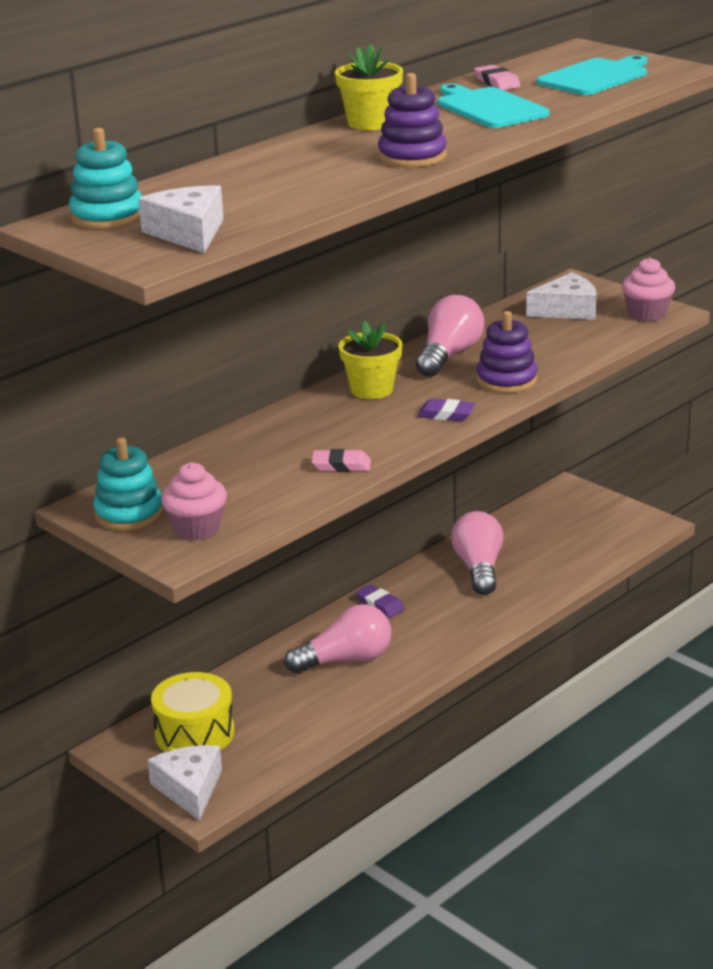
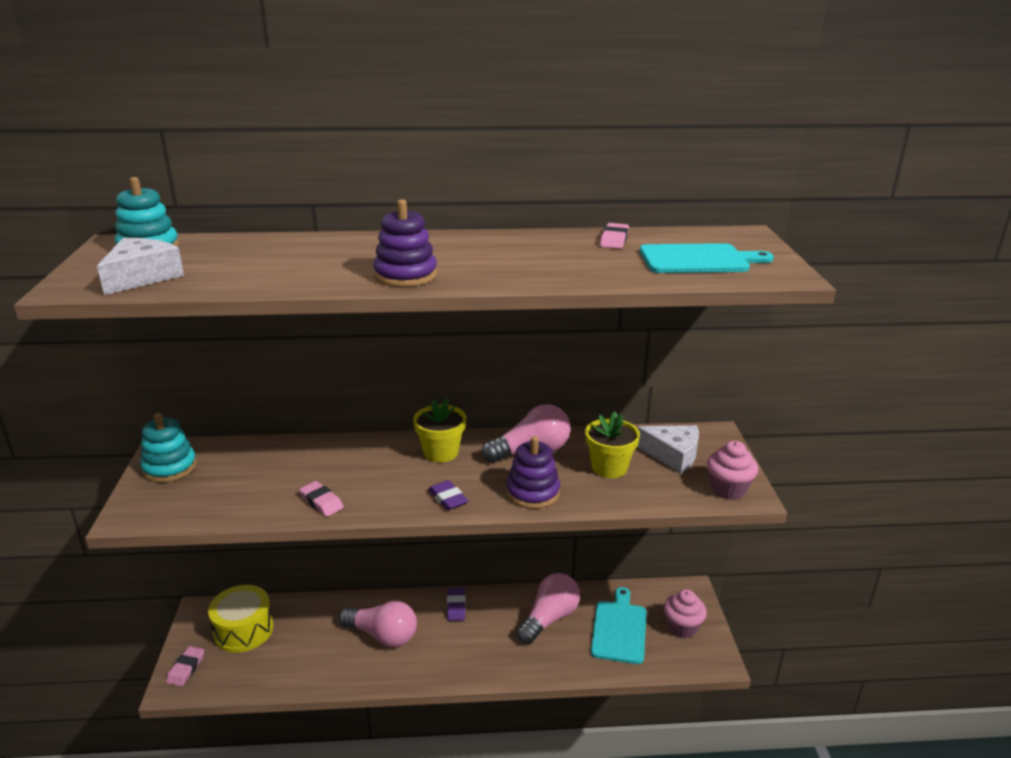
camera: 40 degrees right, 0 degrees up
white cheese [148,745,222,821] -> pink eraser [166,646,204,687]
pink cupcake [161,462,227,541] -> pink cupcake moved to [664,589,707,638]
yellow flower pot [335,44,403,130] -> yellow flower pot moved to [585,411,640,478]
turquoise cutting board [437,84,549,128] -> turquoise cutting board moved to [591,587,647,664]

